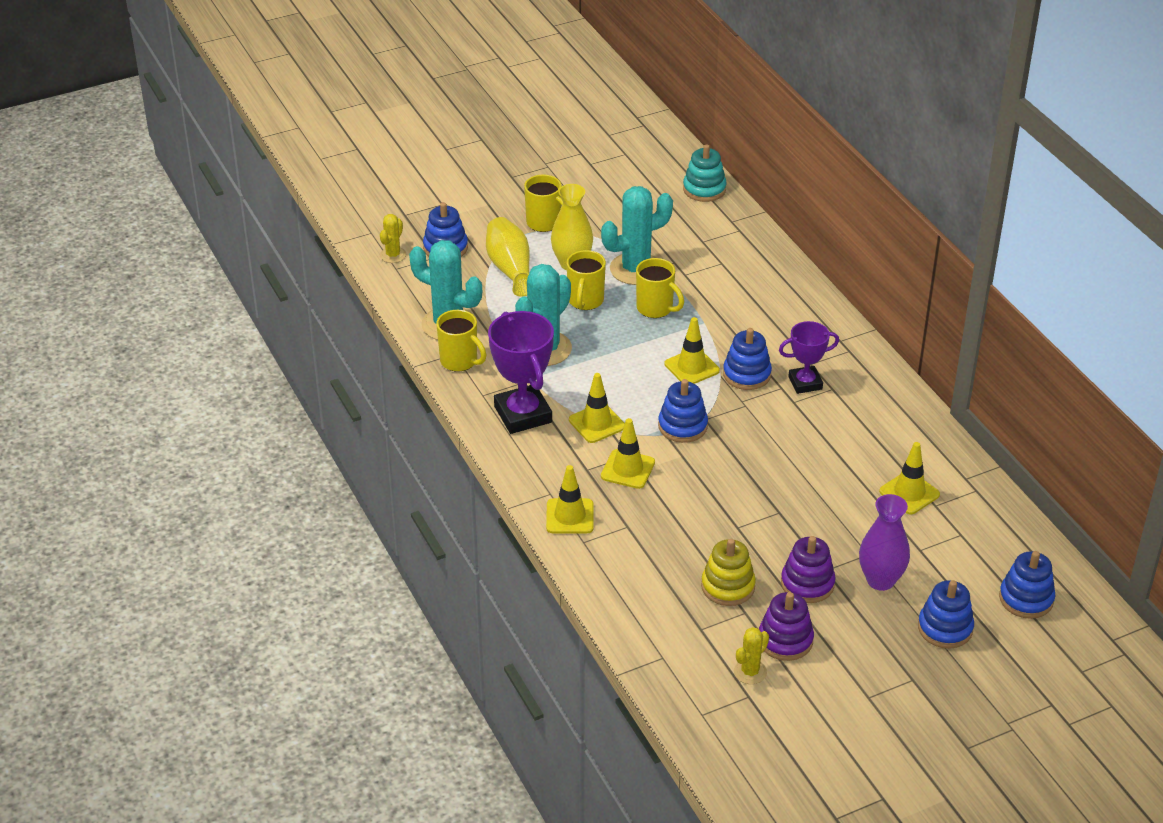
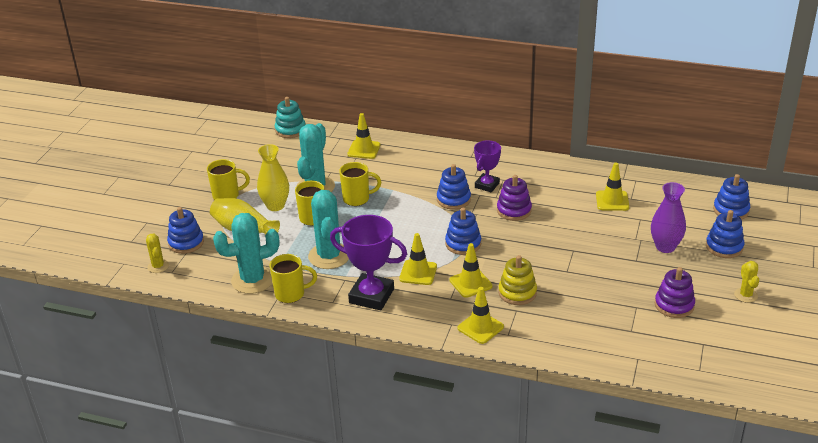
camera: 45 degrees left, 5 degrees down
yellow traffic cone [664,317,720,384] -> yellow traffic cone moved to [347,113,381,159]
yellow stacking toy [701,539,756,606] -> yellow stacking toy moved to [498,255,537,305]
yellow cactus [734,627,769,684] -> yellow cactus moved to [734,261,759,303]
purple stacking toy [781,536,836,603] -> purple stacking toy moved to [497,175,532,221]

